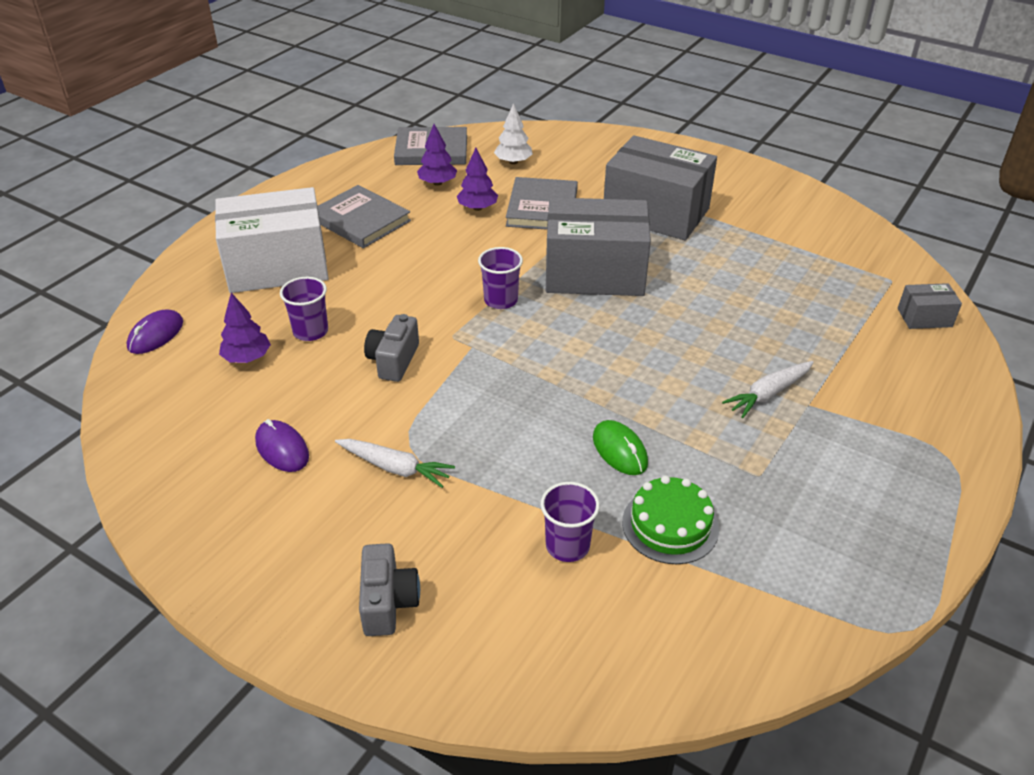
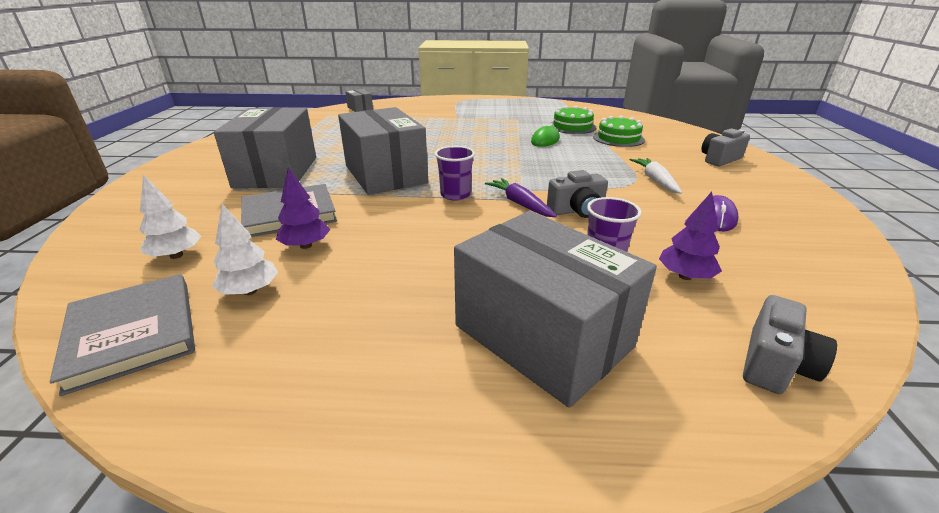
camera: 120 degrees left, 10 degrees down
purple mouse [127,310,183,354] -> grey camera [743,295,837,394]
white box [215,187,329,293] -> grey box [454,211,657,408]
grey book [318,185,411,248] -> none
purple tree [417,124,457,186] -> white tree [212,204,278,295]
purple cup [541,482,600,562] -> green cake [593,116,645,147]
white carrot [722,361,814,418] -> none
none -> purple carrot [485,178,557,217]

